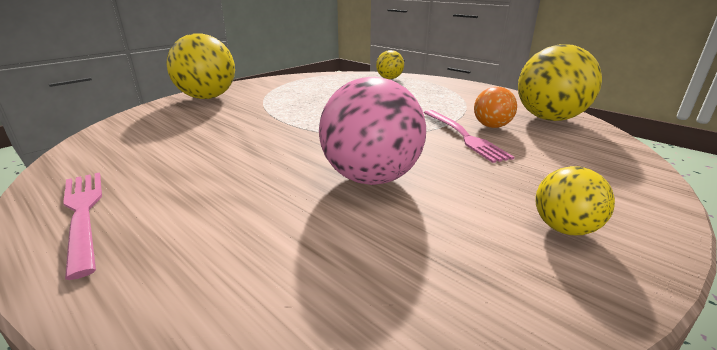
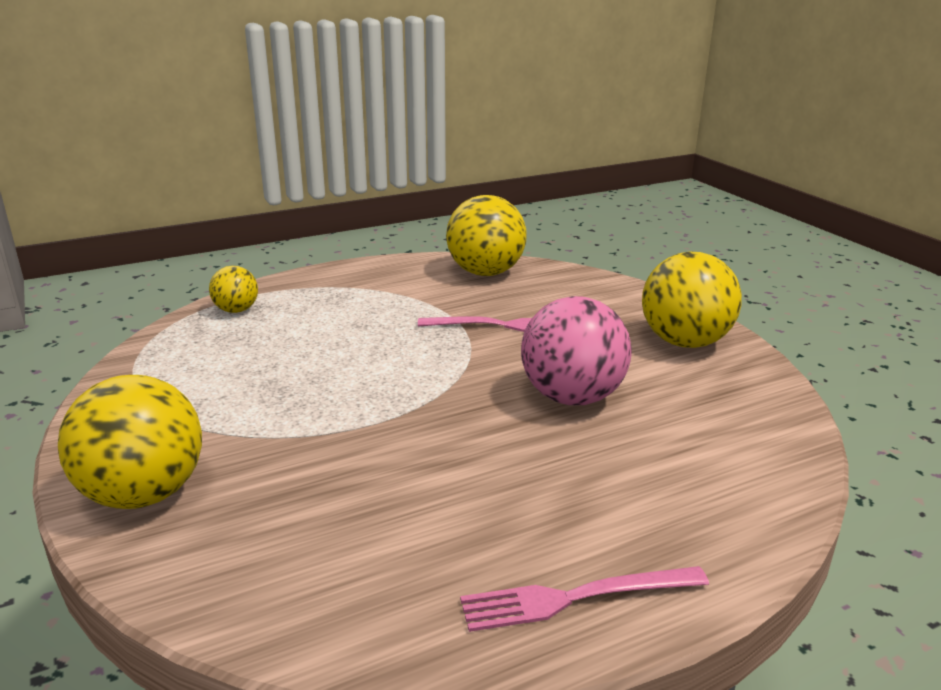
camera: 70 degrees left, 0 degrees up
orange ball [474,87,517,128] -> none
yellow ball [535,166,615,235] -> yellow ball [642,251,742,348], size x1.88

